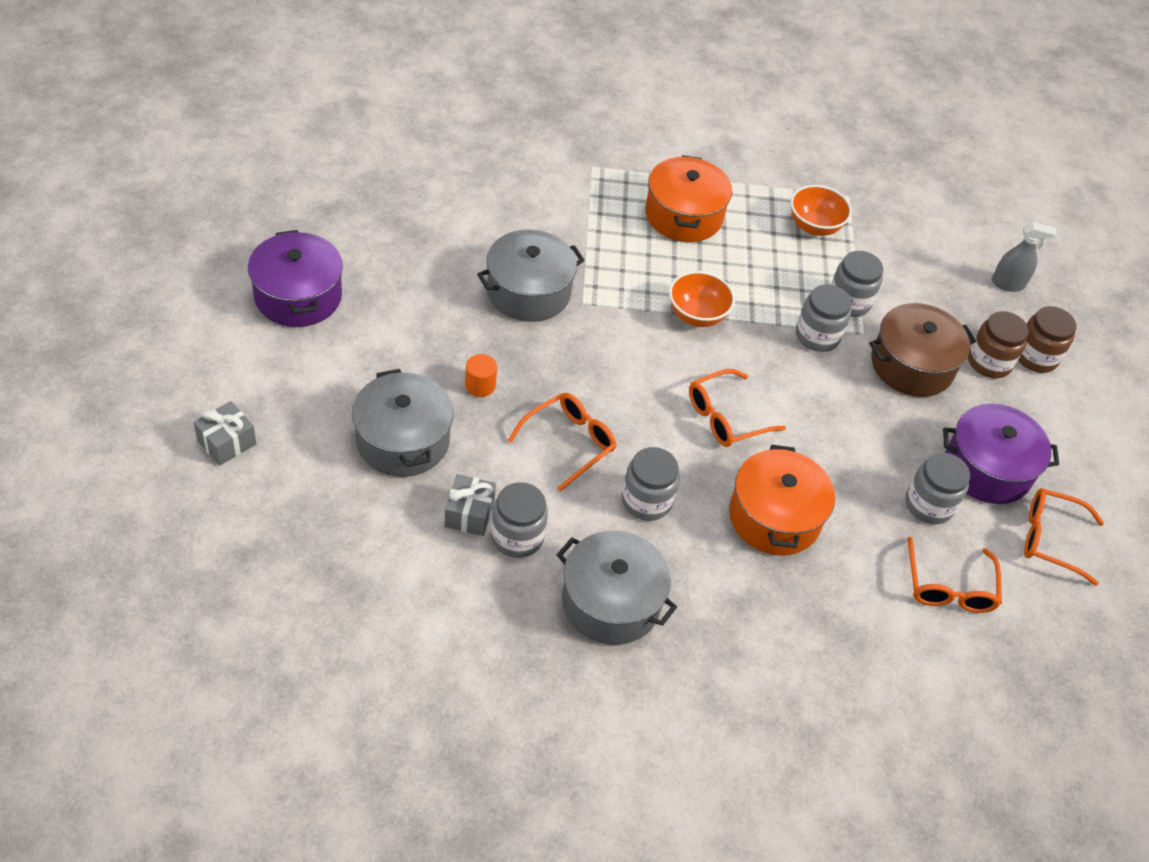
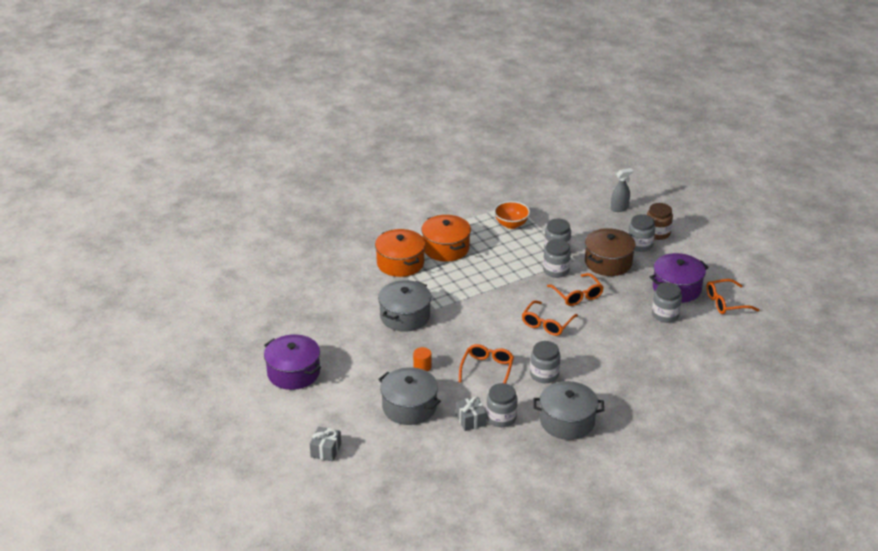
camera: 25 degrees left, 15 degrees down
orange bowl [669,271,735,327] -> none
orange pot [729,445,835,555] -> orange pot moved to [375,229,425,277]
orange glasses [907,537,1002,613] -> orange glasses moved to [547,273,604,306]
brown jar [968,311,1029,379] -> grey jar [628,214,655,252]

